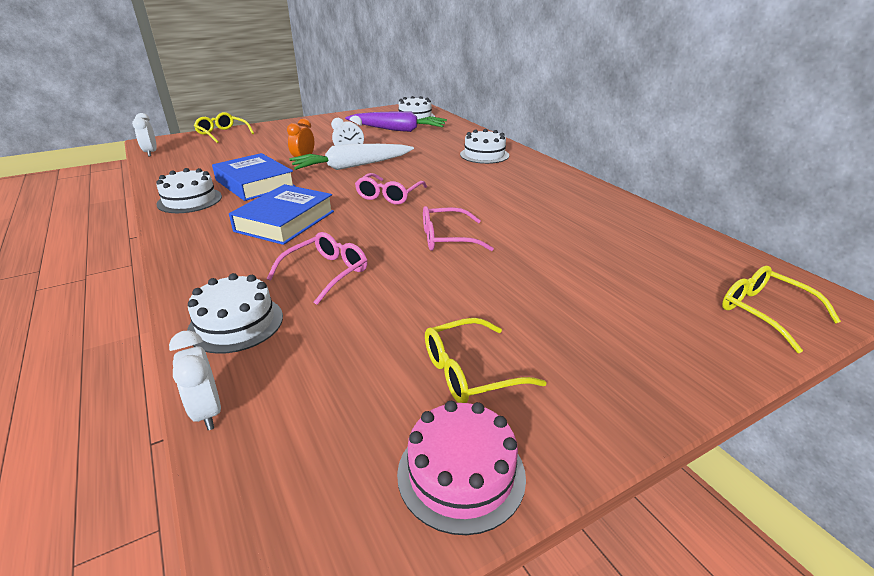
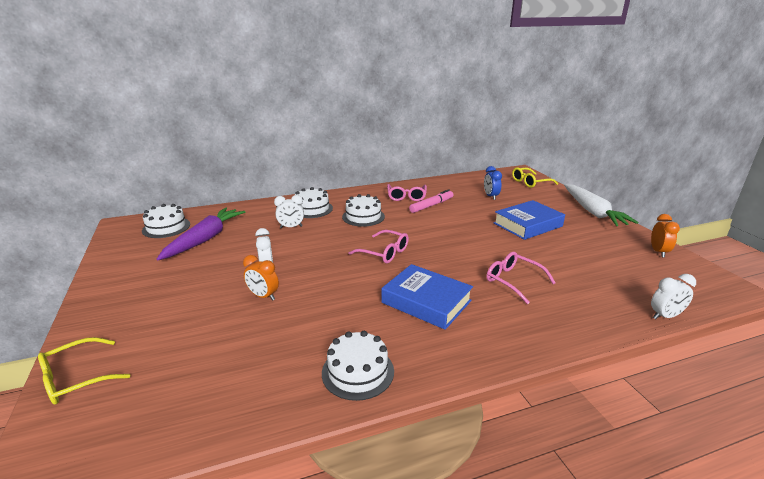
camera: 80 degrees left, 5 degrees down
white clock [132,113,157,157] -> white clock moved to [274,195,304,228]
white cake [187,273,283,354] -> white cake moved to [342,194,385,227]
blue book [212,153,296,201] -> blue book moved to [494,200,565,240]
white carrot [289,144,414,170] -> white carrot moved to [564,184,639,226]
pink cake [397,401,526,535] -> orange clock [651,214,680,257]
pink glasses [423,206,494,251] -> pink glasses moved to [387,184,427,201]
yellow glasses [425,318,547,403] -> none
none -> pink marker [409,189,453,213]
none -> blue clock [484,166,502,200]

